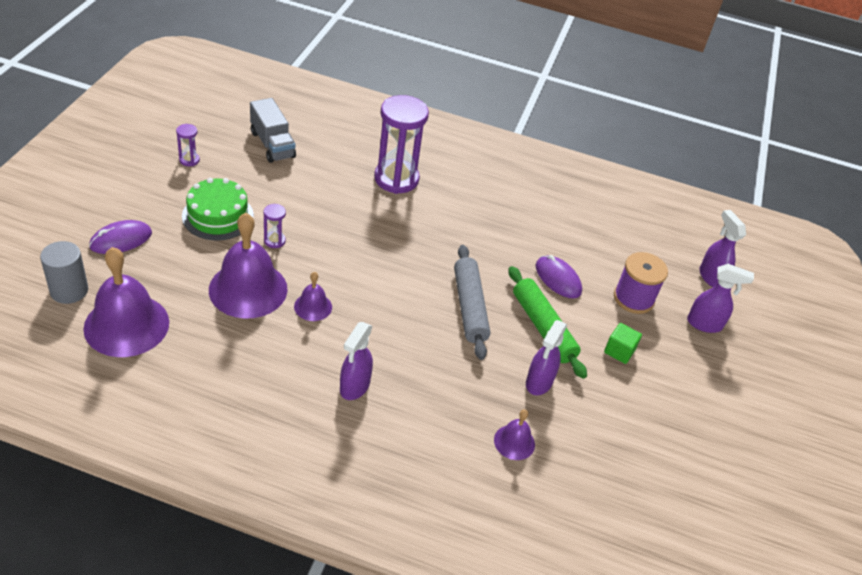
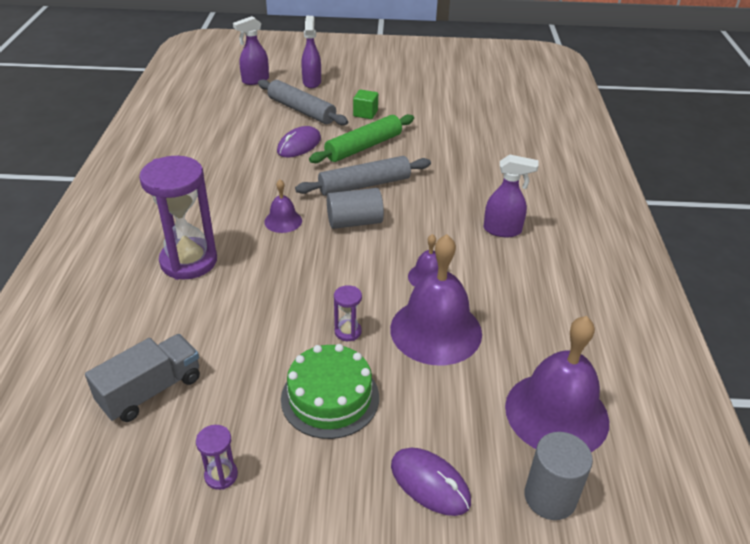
camera: 100 degrees left, 5 degrees down
purple bell [494,409,535,460] -> purple bell moved to [264,179,302,233]
purple spray bottle [526,320,568,395] -> none
purple spool [614,252,668,314] -> grey rolling pin [258,79,348,125]
none -> grey cylinder [327,188,384,229]

